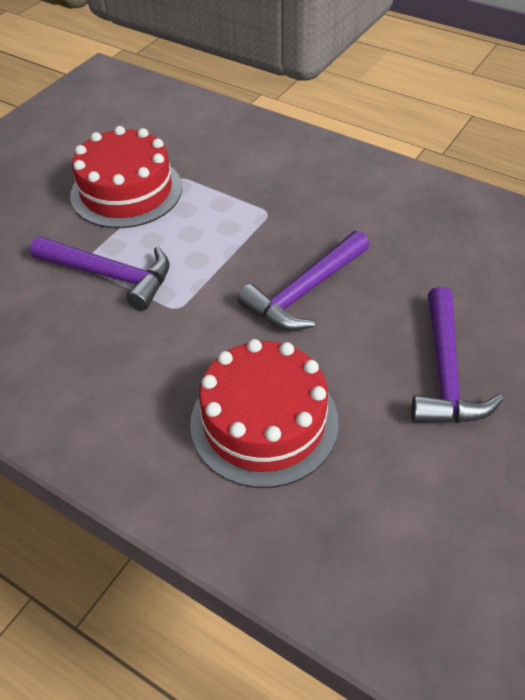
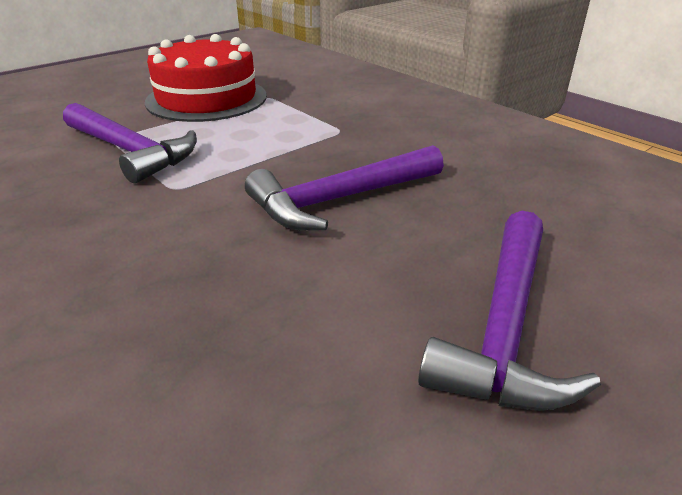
camera: 15 degrees right, 15 degrees down
red cake [190,339,339,488] -> none

